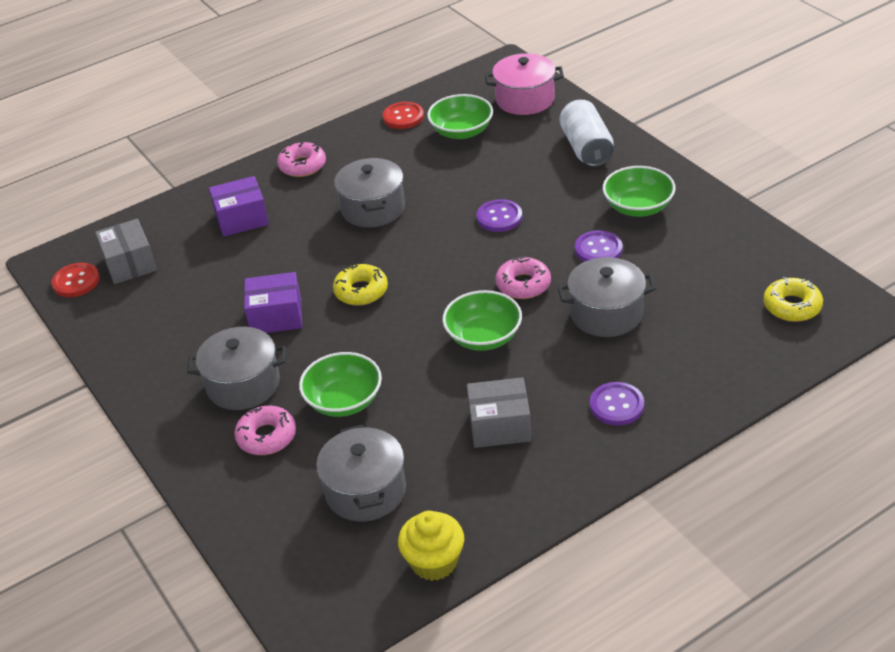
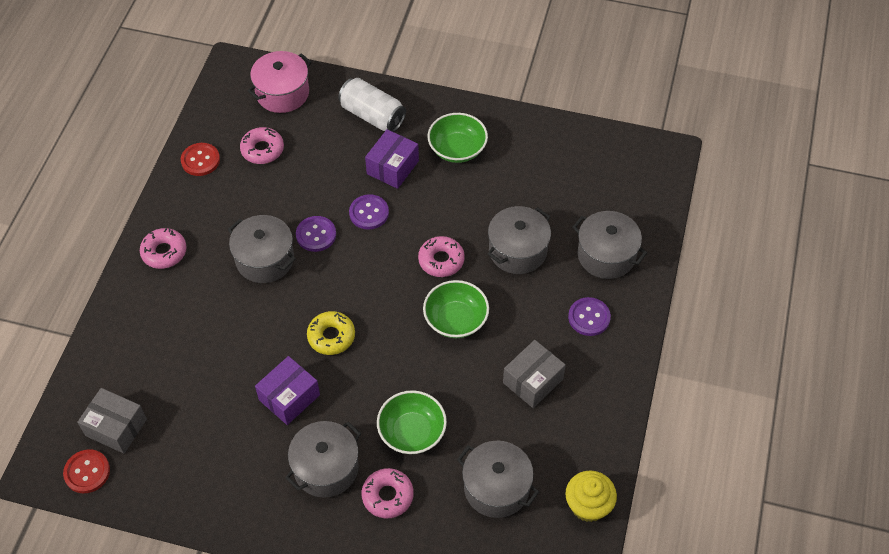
camera: 45 degrees left, 15 degrees up
purple box [209,176,269,237] -> purple box moved to [365,129,419,189]
green bowl [427,94,493,139] -> pink donut [240,127,284,164]
purple button [575,230,622,262] -> purple button moved to [296,216,336,252]
yellow donut [763,277,823,322] -> none
none -> grey pot [572,211,647,279]

